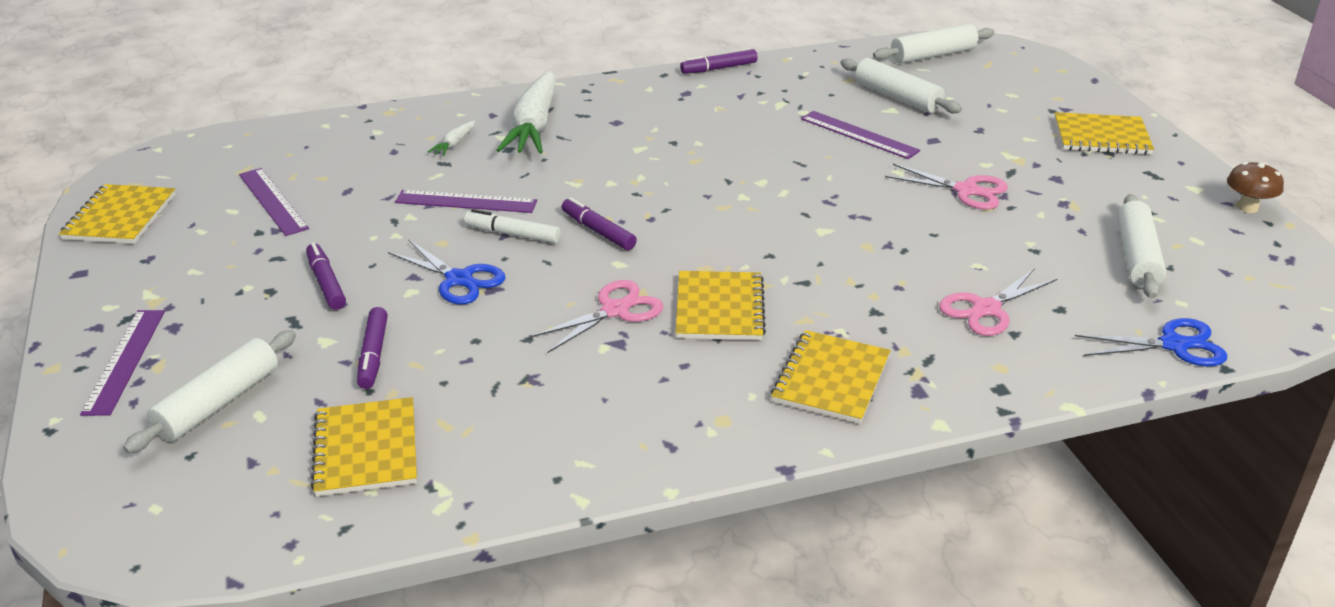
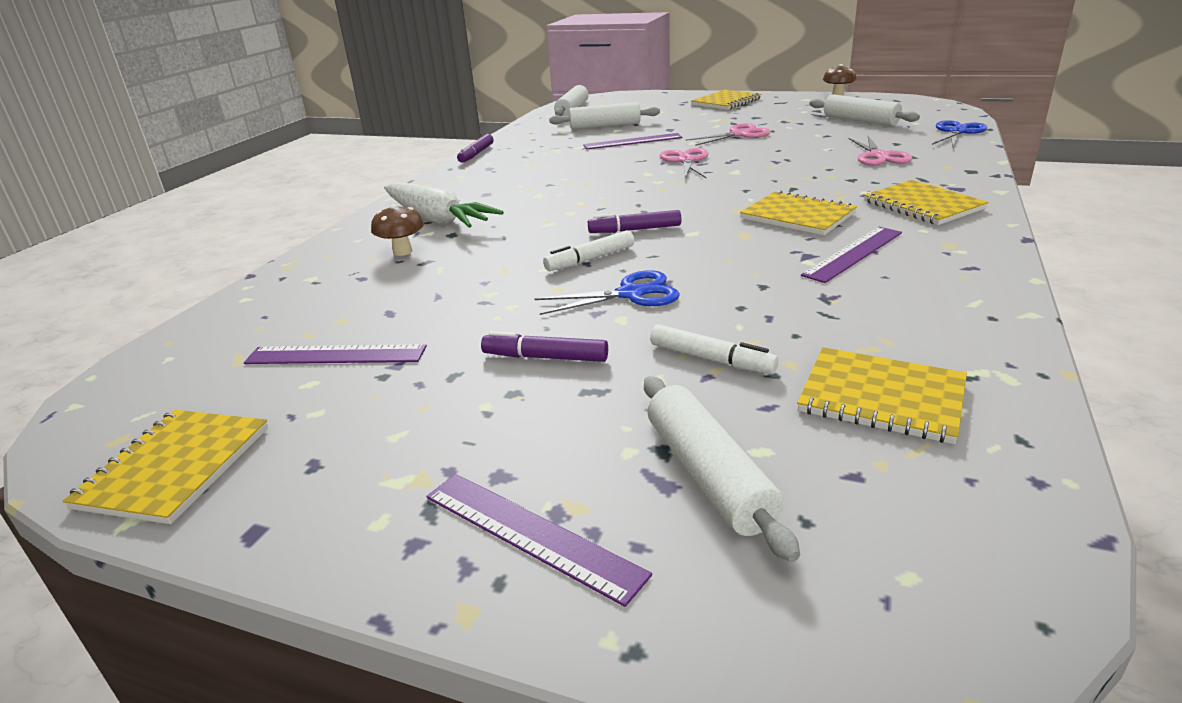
camera: 50 degrees left, 5 degrees down
yellow notebook [59,184,175,244] -> yellow notebook turned 60 degrees clockwise [62,410,268,524]
purple marker [357,307,388,389] -> white marker [650,324,779,374]
purple ruler [395,190,537,213] -> purple ruler moved to [801,227,902,283]
white carrot [427,121,475,156] -> brown mushroom [371,204,424,256]
pink scissors [530,280,664,353] -> pink scissors moved to [660,148,708,179]

